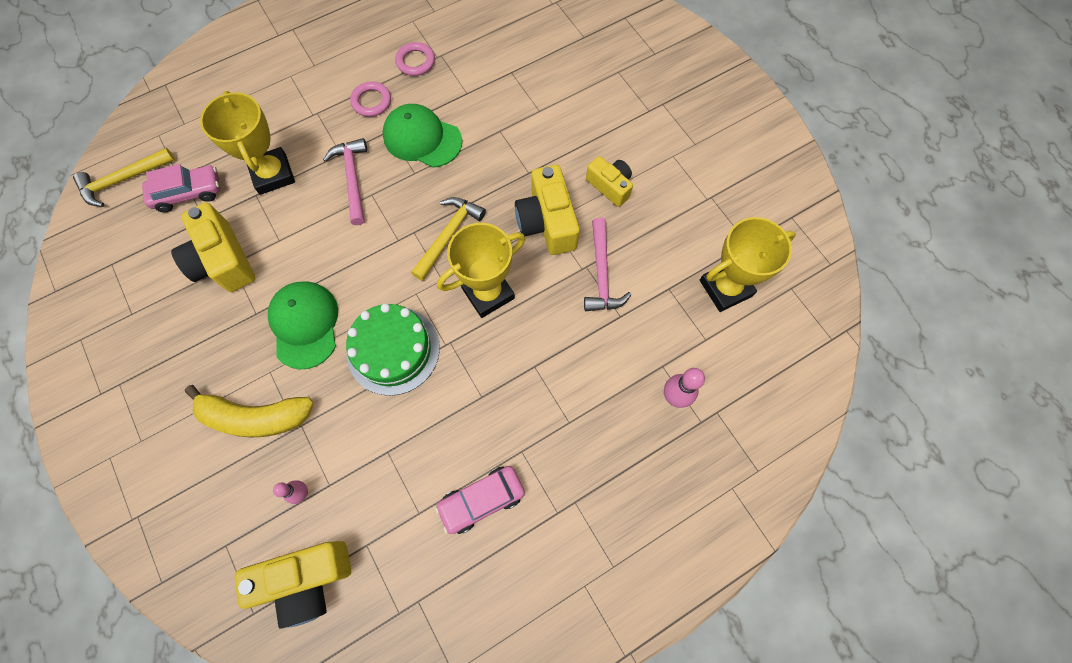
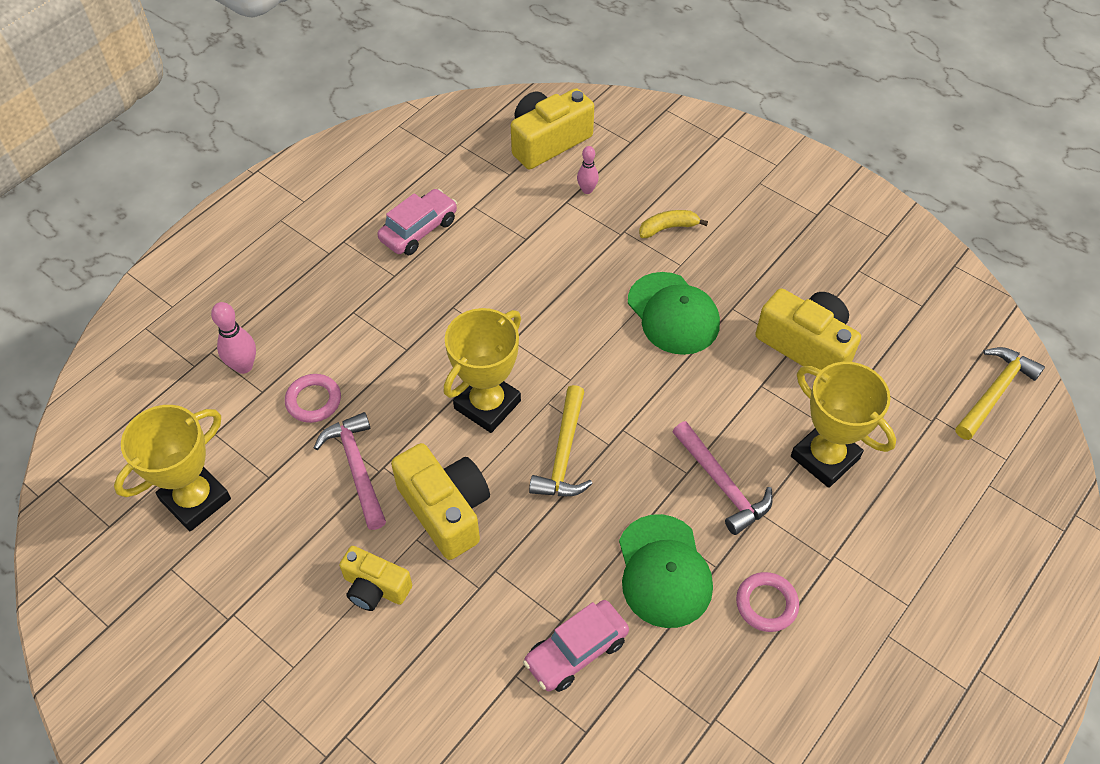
camera: 160 degrees right, 15 degrees down
pink car [142,164,220,212] -> pink car moved to [523,600,629,692]
yellow banana [185,385,314,438] -> yellow banana [639,210,708,238], size x0.54
green cake [346,303,440,396] -> none
green cap [382,104,462,168] -> green cap turned 75 degrees clockwise [619,514,713,628]
pink ring [395,42,435,76] -> pink ring moved to [285,374,341,423]

